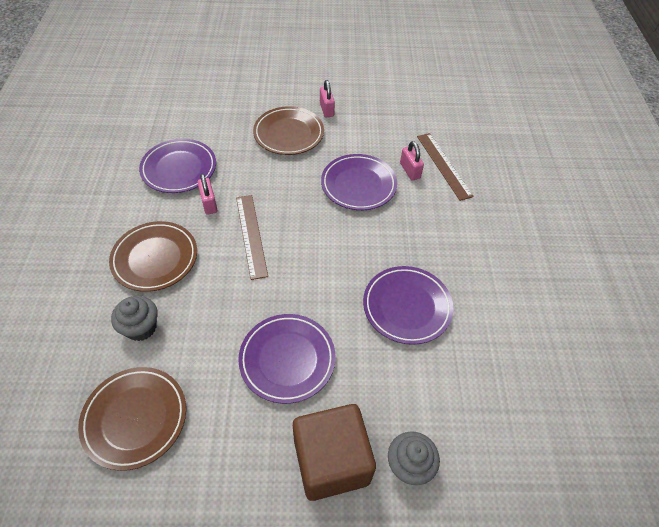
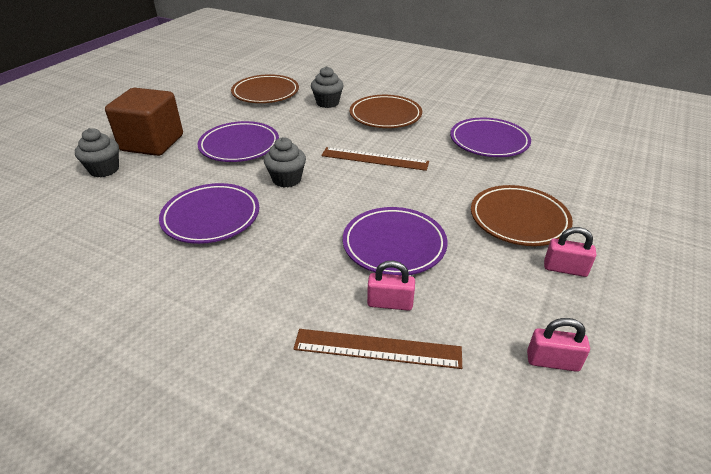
camera: 120 degrees right, 15 degrees down
pink padlock [197,174,217,215] -> pink padlock moved to [527,318,590,372]
none -> grey cupcake [264,137,306,188]

